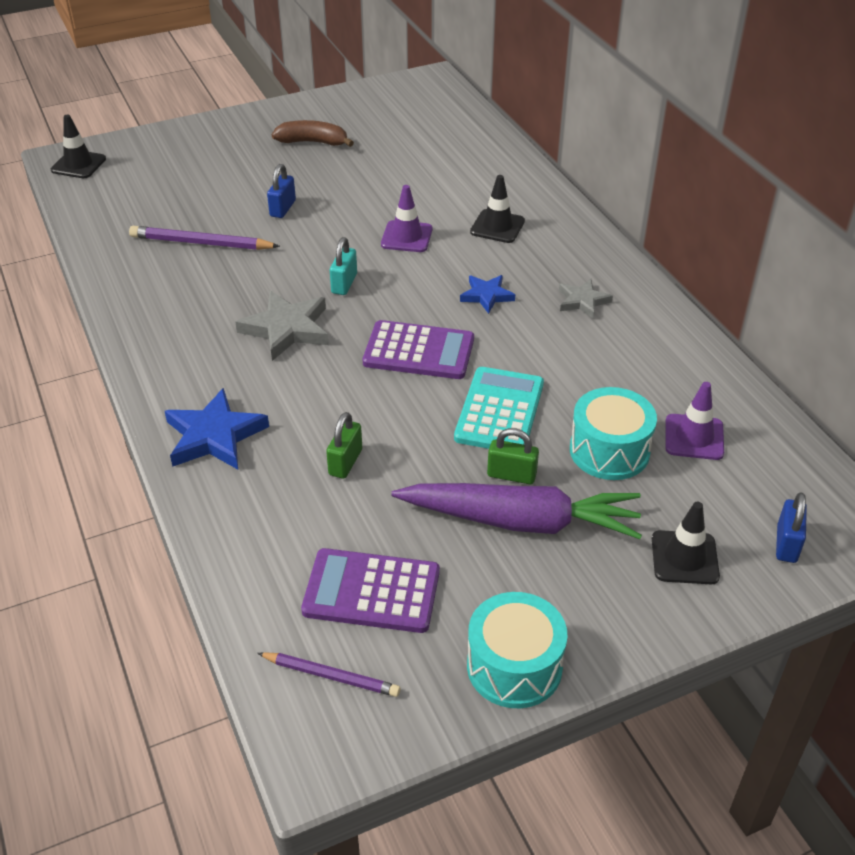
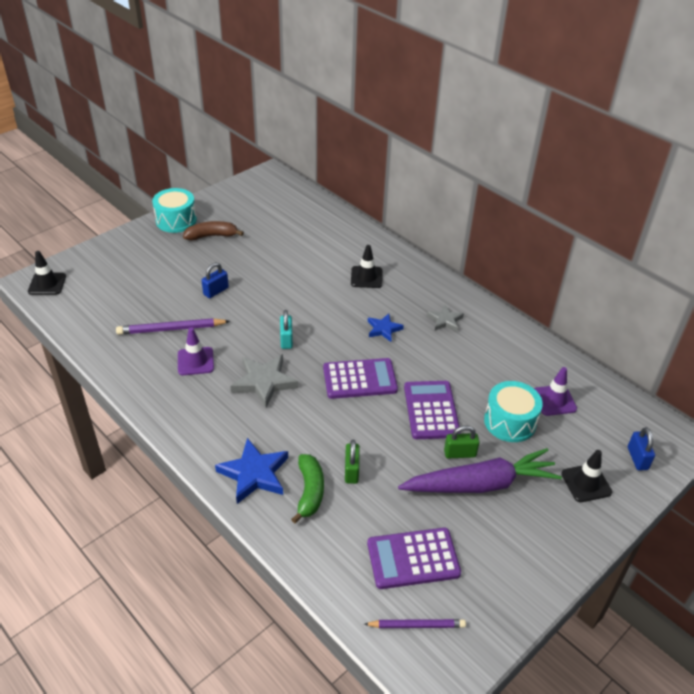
camera: 20 degrees left, 0 degrees up
blue padlock [267,164,296,218] -> blue padlock turned 45 degrees clockwise [201,263,229,298]
purple traffic cone [381,185,433,252] -> purple traffic cone moved to [178,328,214,375]
turquoise calculator [454,367,544,449] -> purple calculator [404,381,461,439]
turquoise drum [467,592,567,708] -> turquoise drum moved to [152,188,197,233]
none -> green banana [291,454,324,523]

